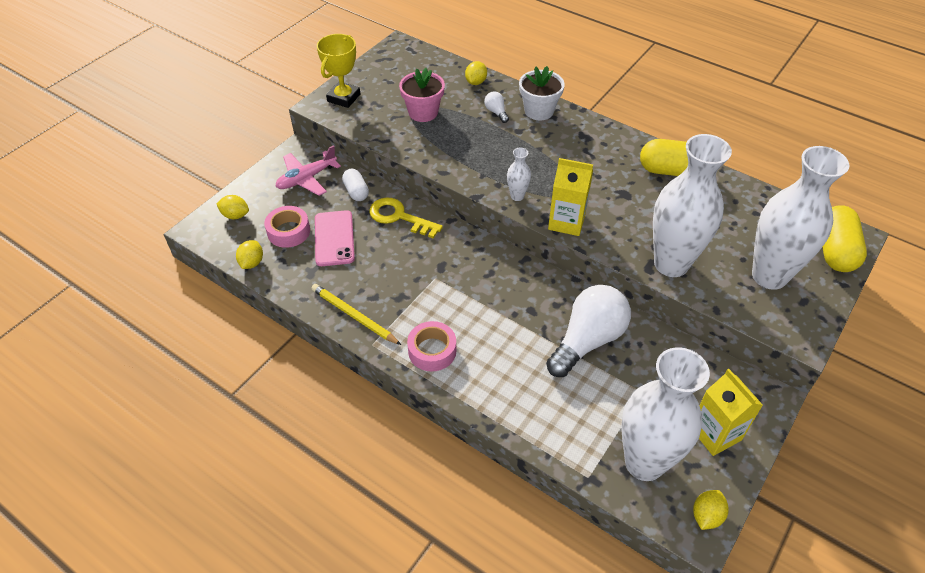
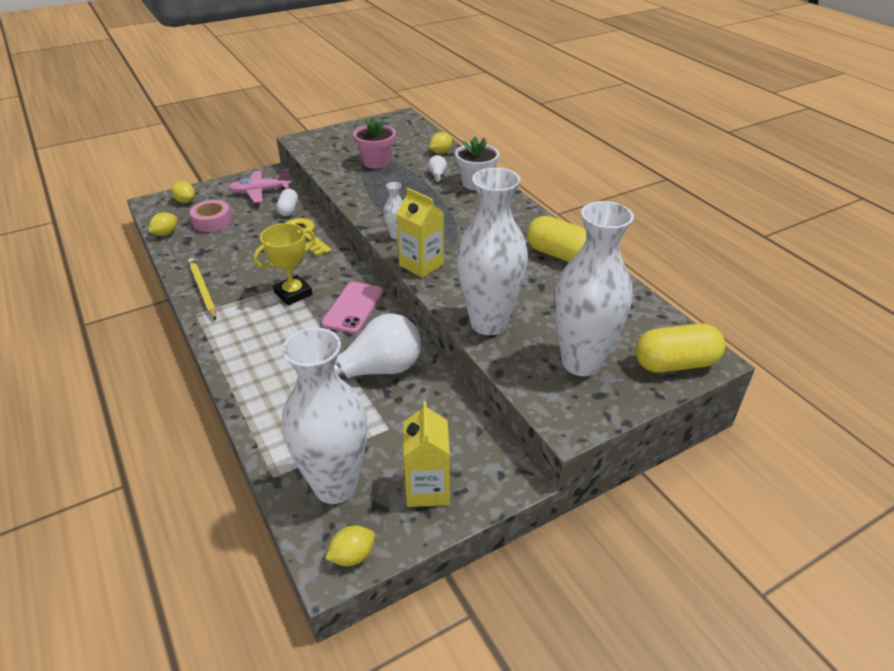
camera: 25 degrees right, 10 degrees down
pink phone [315,210,355,266] -> pink phone moved to [322,282,384,334]
yellow trophy [317,34,360,108] -> yellow trophy moved to [253,223,315,306]
pink tape [407,321,456,372] -> none
yellow capsule [823,206,867,272] -> yellow capsule turned 45 degrees clockwise [635,323,725,373]

